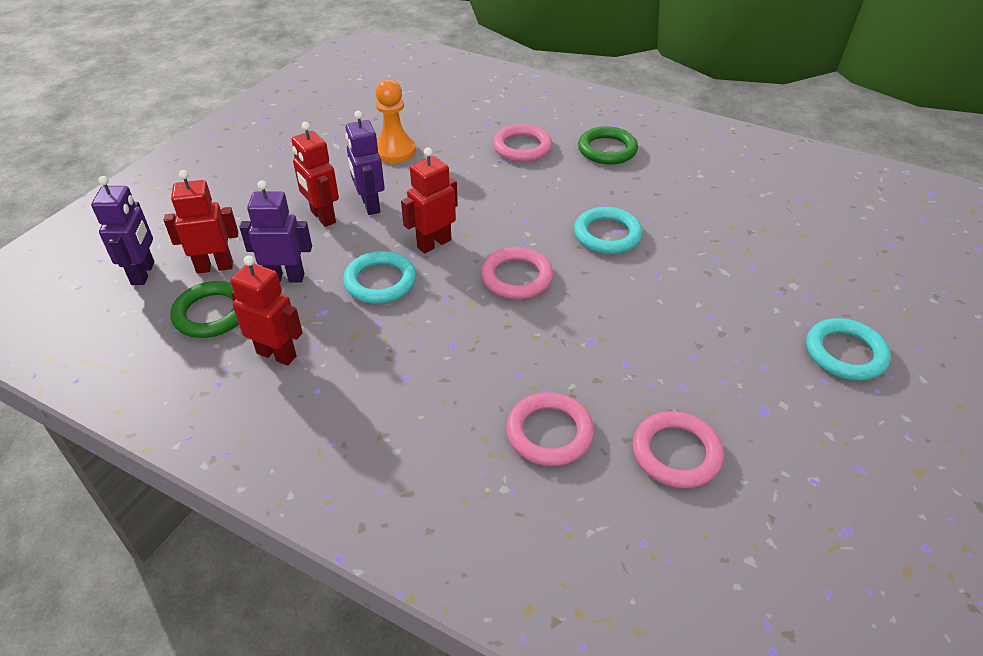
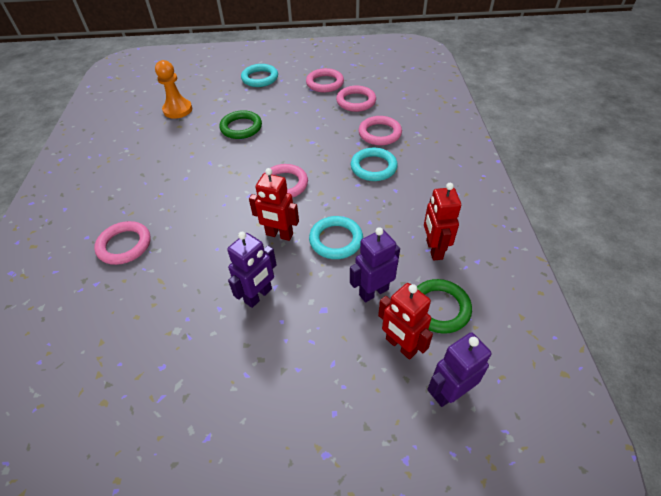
camera: 120 degrees left, 5 degrees up
purple robot [239,180,312,282] -> purple robot turned 90 degrees clockwise [350,227,400,303]
red robot [292,122,339,227] -> none
orange pawn [375,79,416,163] -> orange pawn moved to [155,60,192,119]
turquoise ring [574,207,643,254] -> turquoise ring moved to [351,148,398,181]
green ring [578,126,638,165] -> green ring moved to [220,110,262,139]
none -> pink ring [306,68,344,92]

